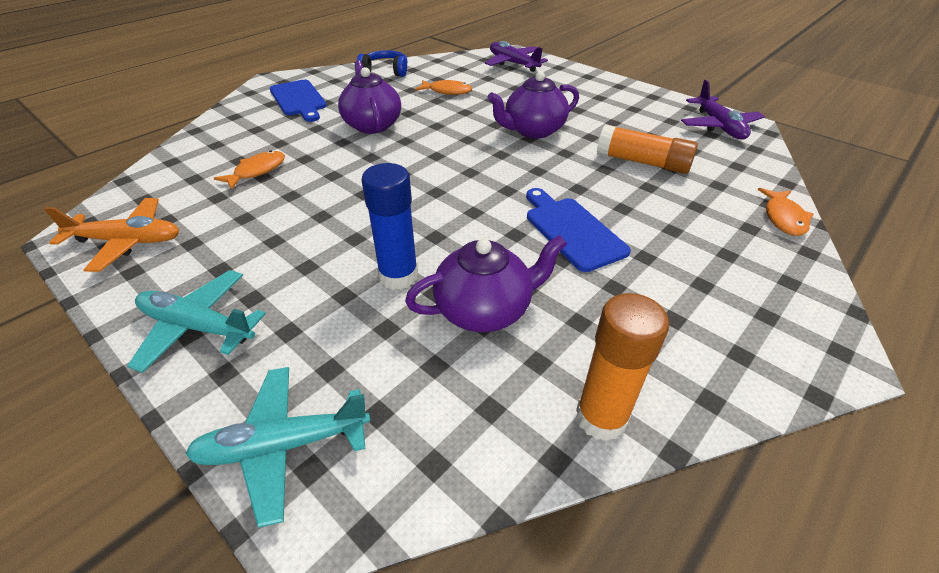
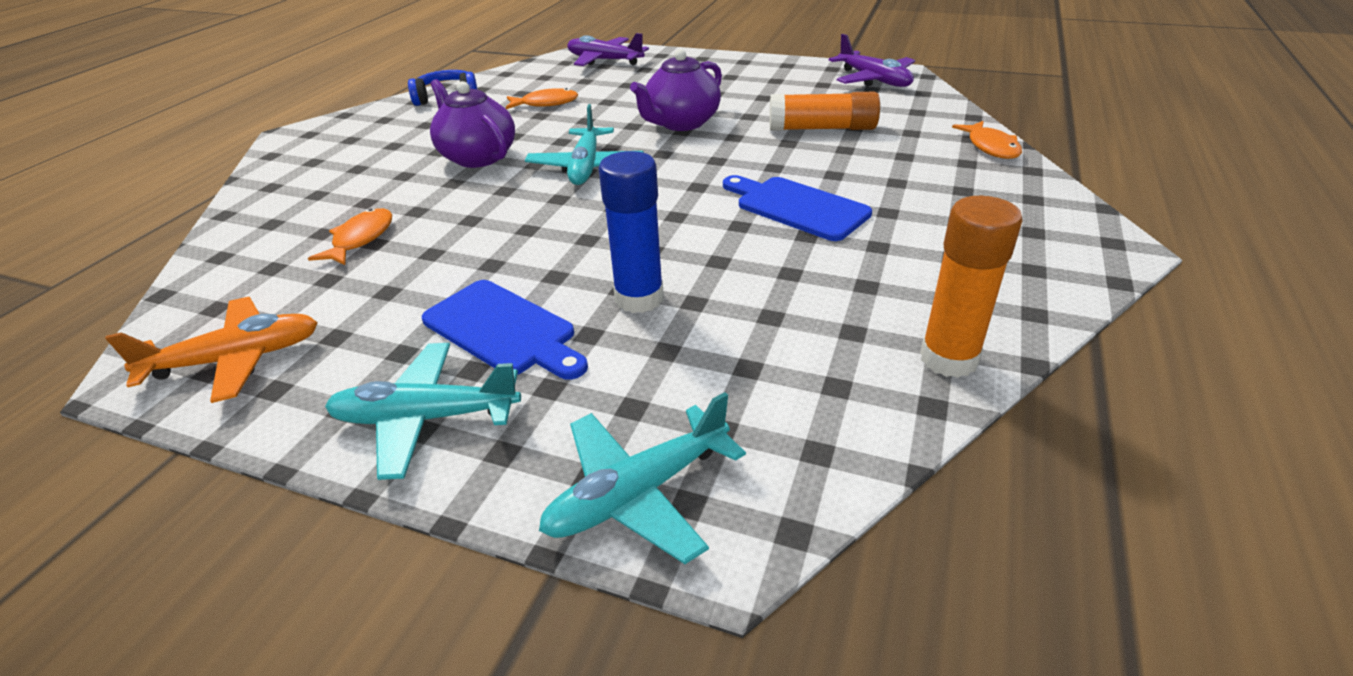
camera: 20 degrees left, 5 degrees down
blue cutting board [270,80,327,122] -> blue cutting board moved to [422,280,588,380]
purple teapot [405,235,567,332] -> none
none -> turquoise plane [525,104,644,185]

